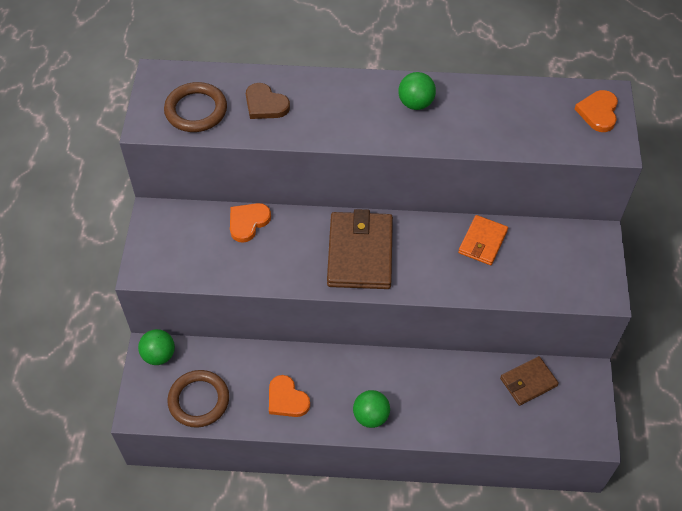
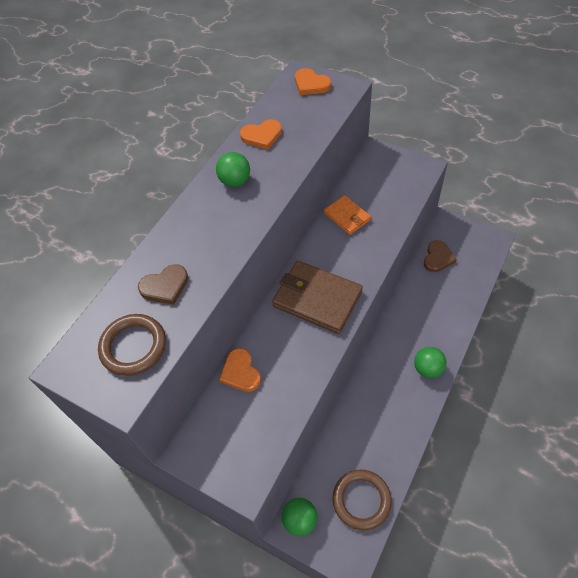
camera: 60 degrees left, 0 degrees up
orange heart [269,375,310,417] -> orange heart moved to [240,119,282,150]
brown wallet [500,356,559,406] -> brown heart [424,240,457,272]

